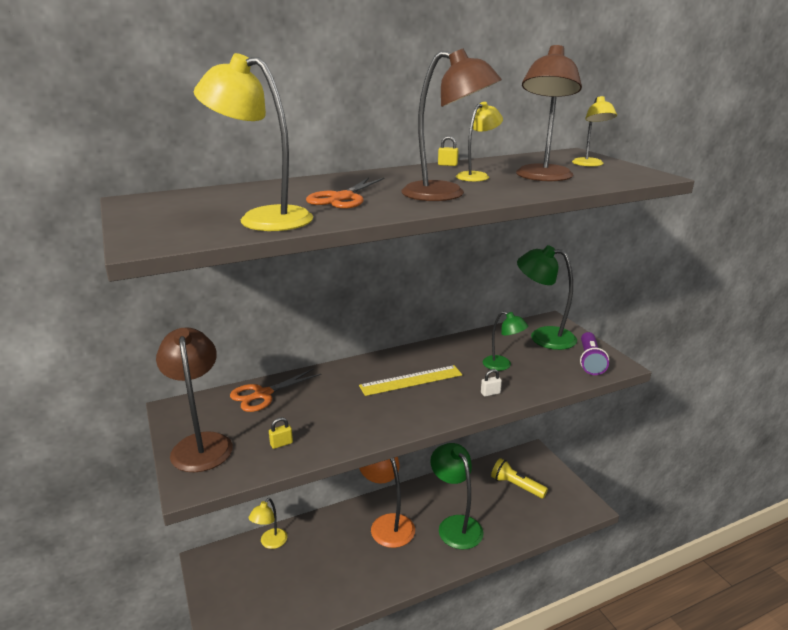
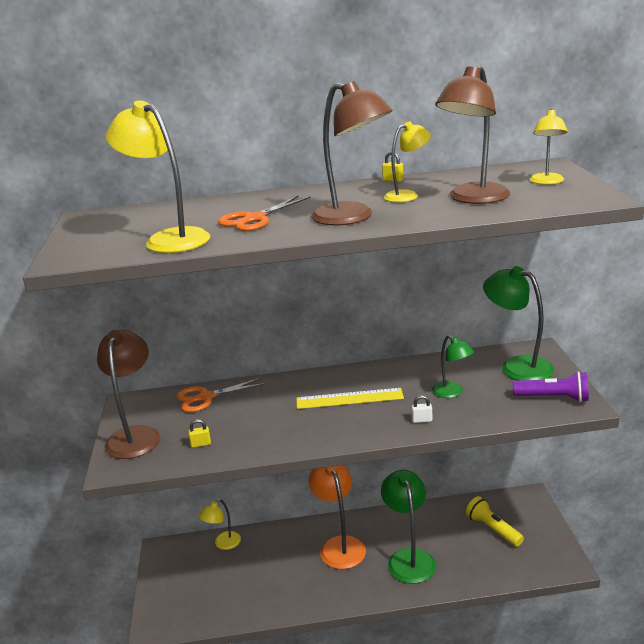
camera: 20 degrees right, 0 degrees up
purple flashlight [580,332,609,375] -> purple flashlight turned 105 degrees counterclockwise [513,372,589,402]

